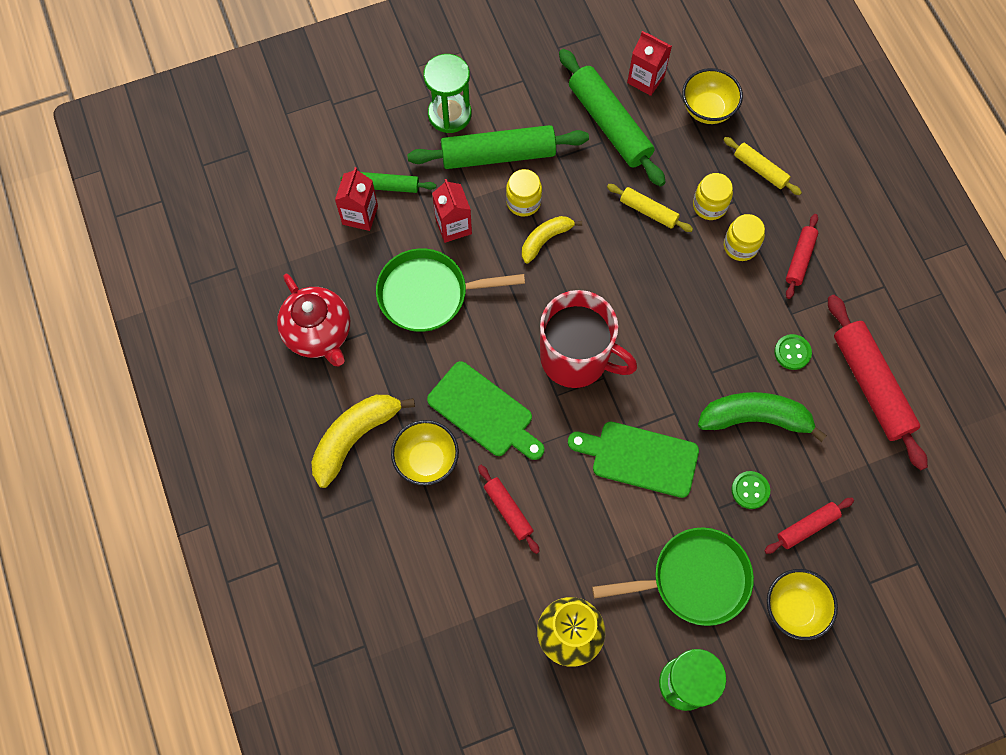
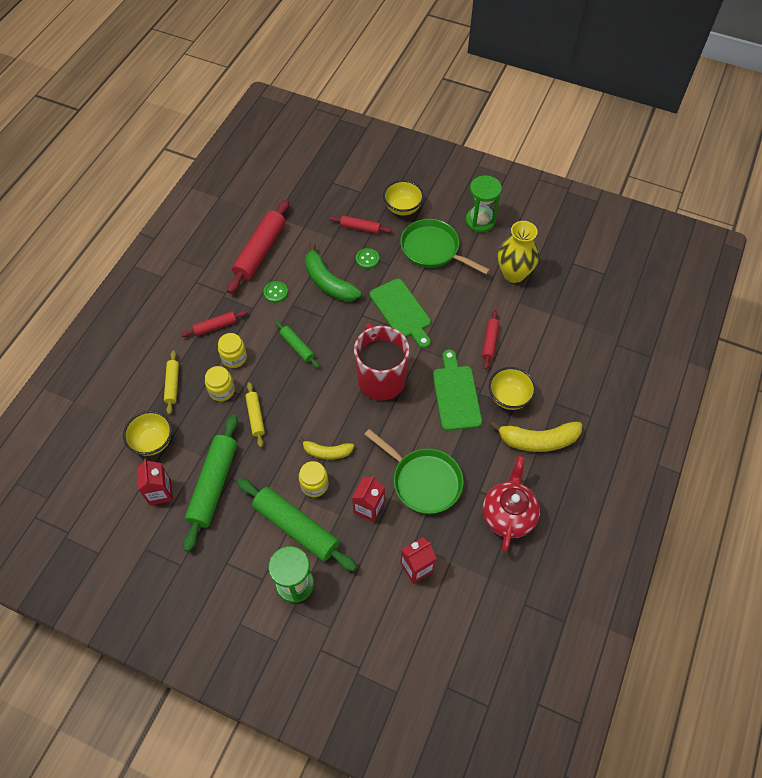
camera: 135 degrees left, 10 degrees down
green rolling pin [341,172,436,193] -> green rolling pin moved to [275,321,320,368]

